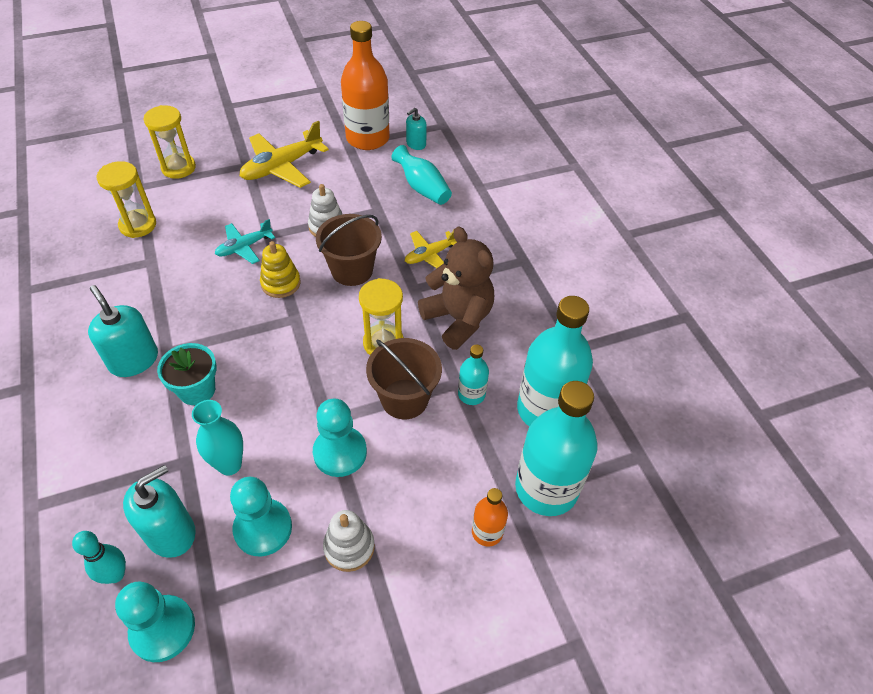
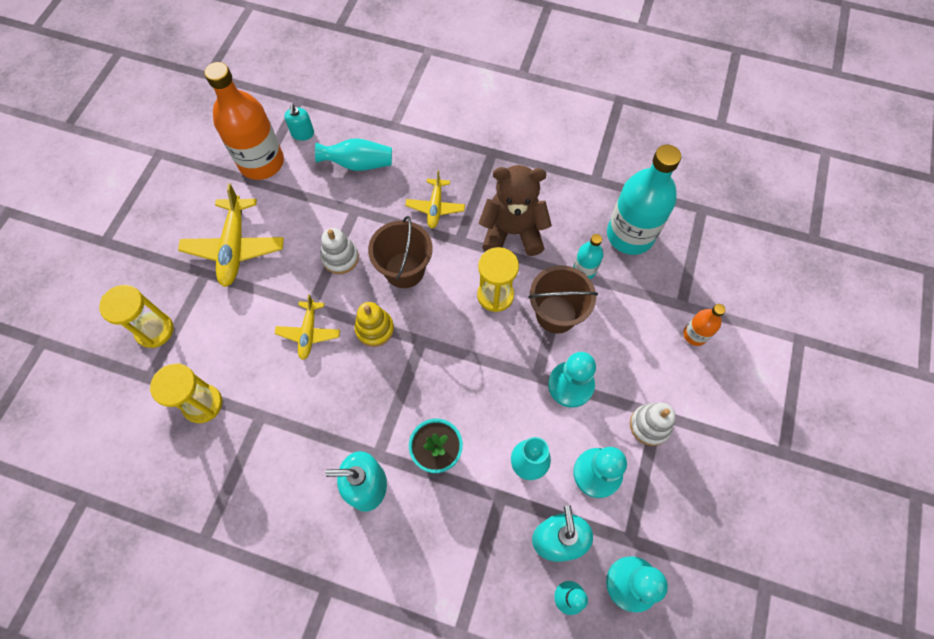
camera: 50 degrees left, 15 degrees up
turquoise plane [215,219,275,264] -> yellow plane [275,294,340,360]
turquoise bottle [515,381,598,516] -> none

